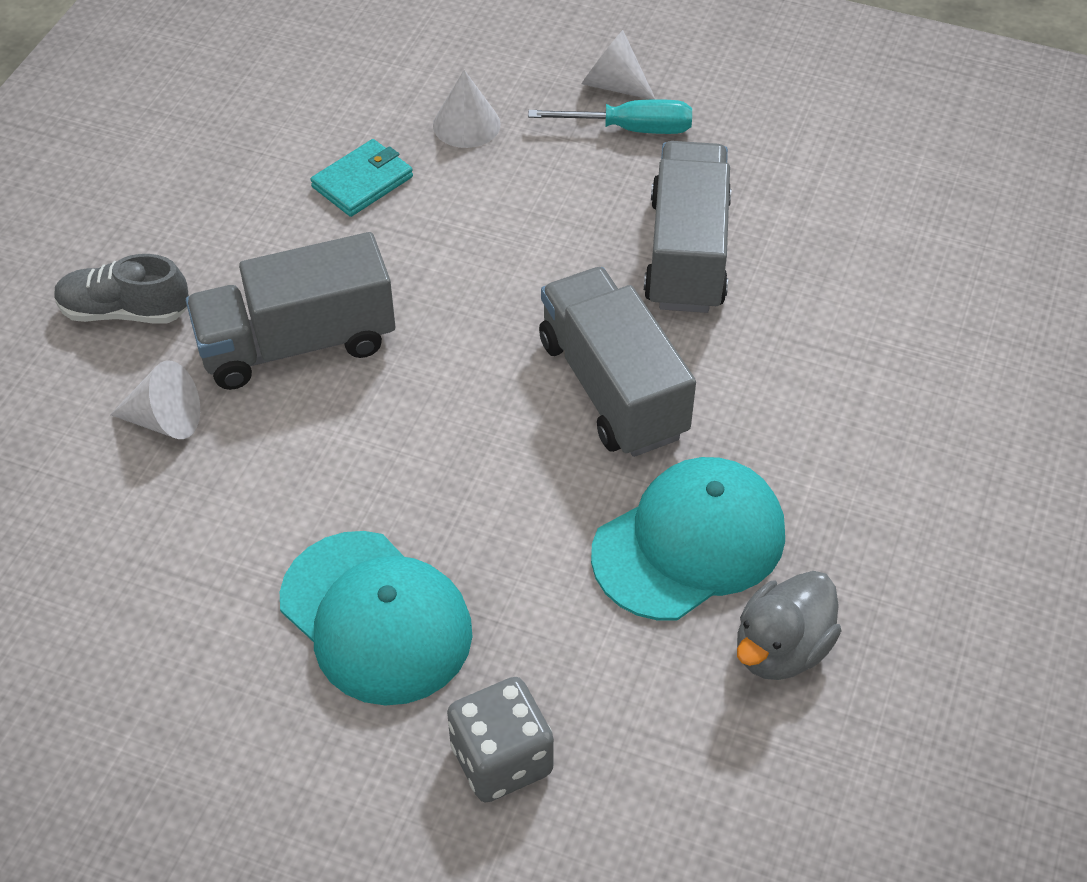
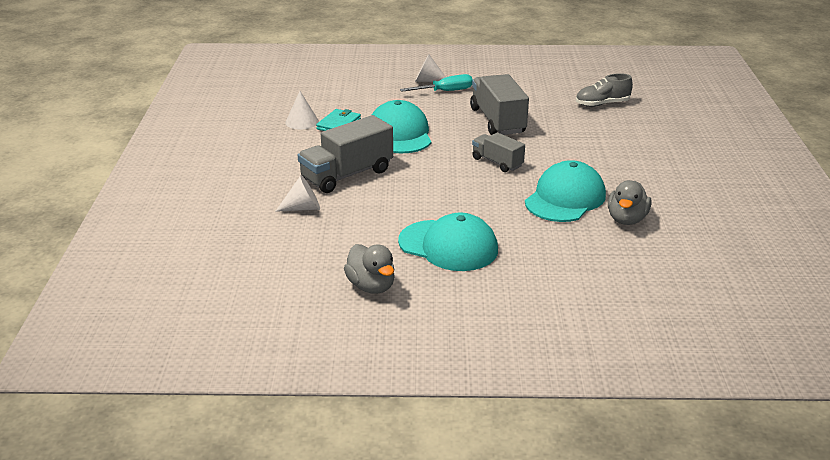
camera: 20 degrees left, 20 degrees down
grey shoe [54,254,189,324] -> grey shoe moved to [576,73,633,107]
white cone [433,70,501,148] -> white cone moved to [285,91,319,129]
grey dice [447,677,554,803] -> none
grey truck [539,267,696,457] -> grey truck [472,132,525,172], size x0.59
none -> grey duck [344,244,395,294]
none -> turquoise cap [372,100,431,153]

